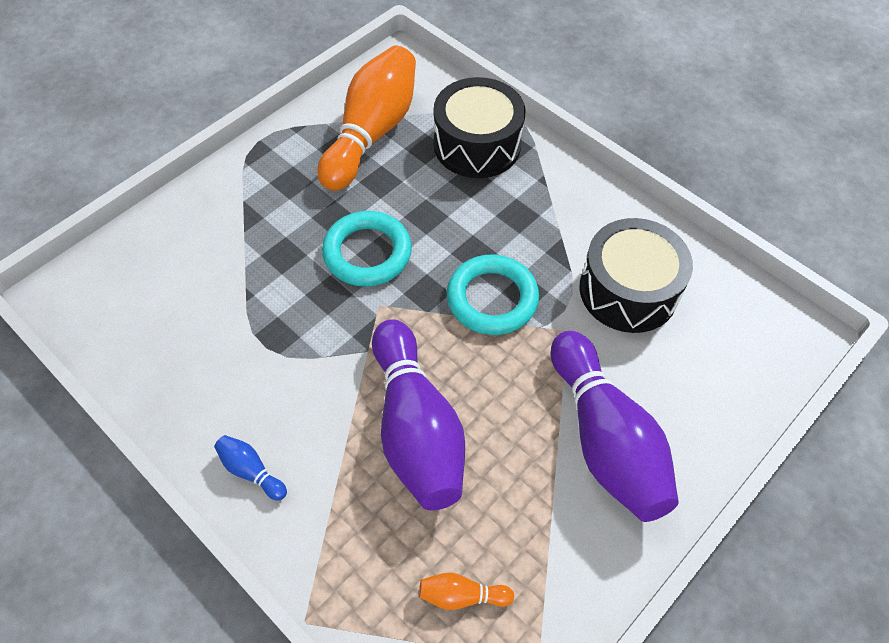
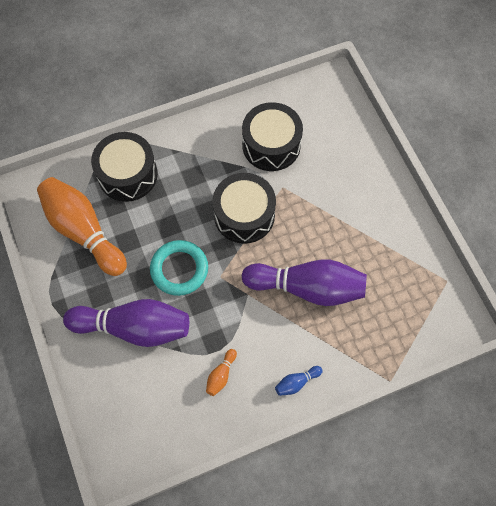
camera: 65 degrees left, 10 degrees up
orange bowling pin [419,572,514,610] -> orange bowling pin moved to [206,349,237,396]
turquoise ring [447,255,539,335] -> black drum [212,173,276,244]
purple bowling pin [551,331,679,522] -> purple bowling pin moved to [63,299,189,347]

